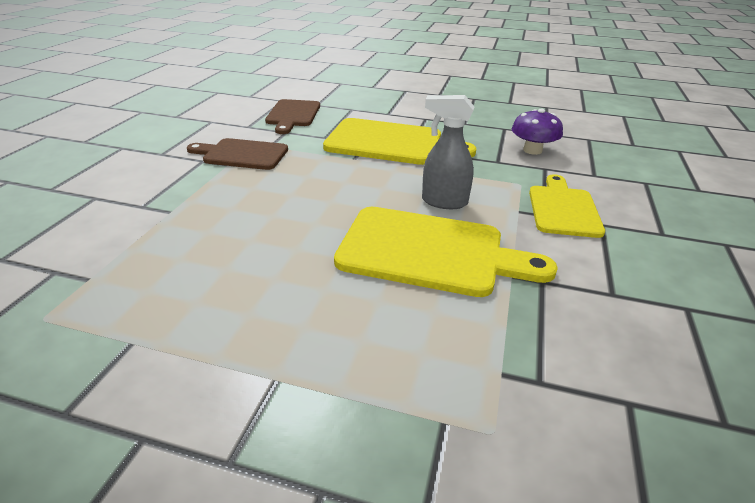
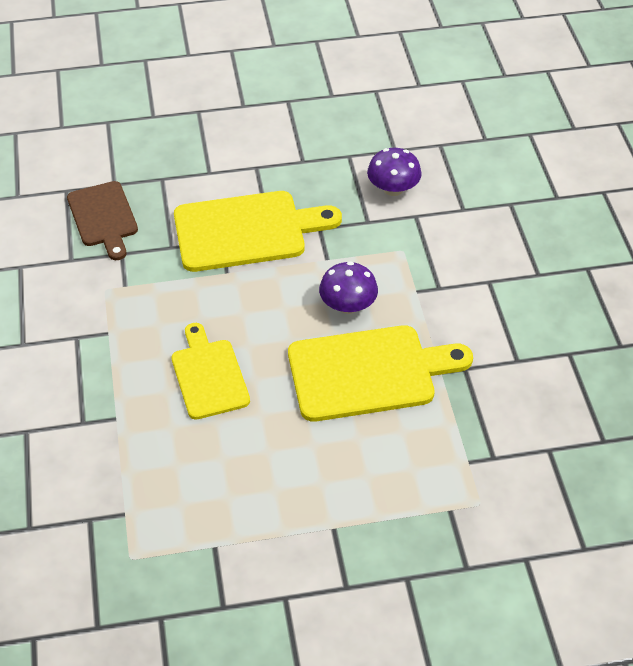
camera: 25 degrees left, 15 degrees up
brown cutting board [187,138,288,170] -> none
grey spray bottle [422,95,474,209] -> purple mushroom [319,261,378,314]
yellow cutting board [529,174,605,238] -> yellow cutting board moved to [171,323,250,420]

